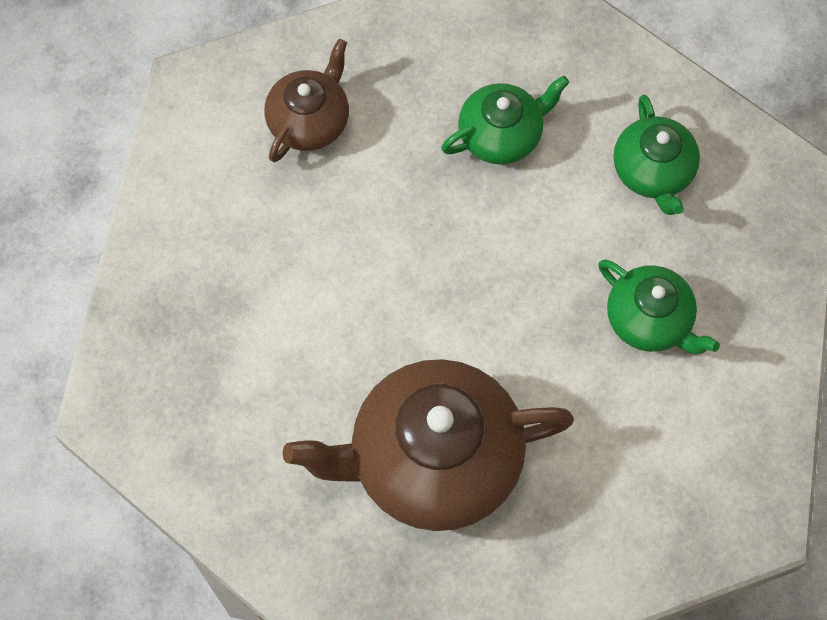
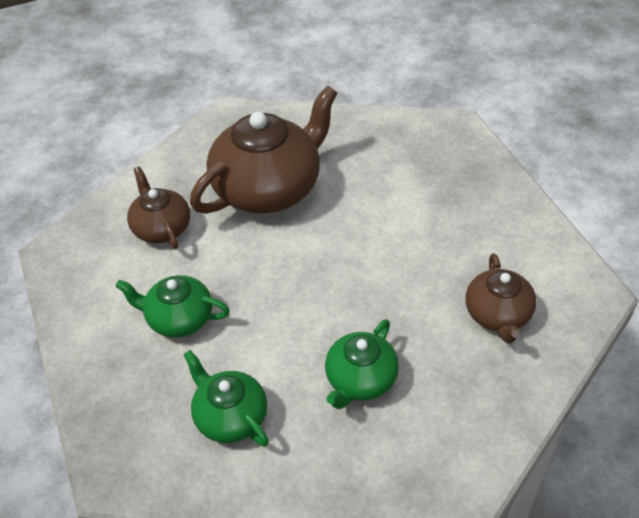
camera: 150 degrees right, 20 degrees down
none -> brown teapot [127,167,190,249]

